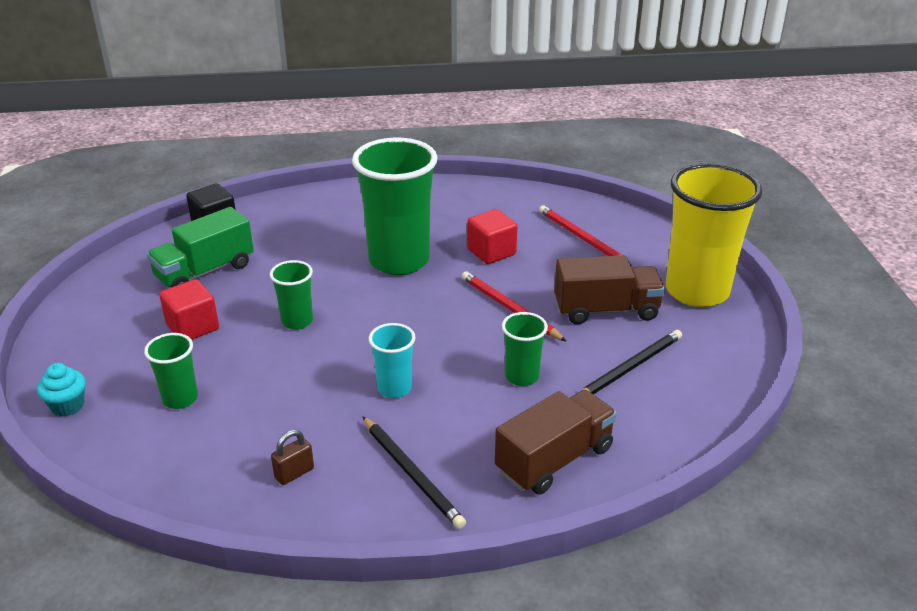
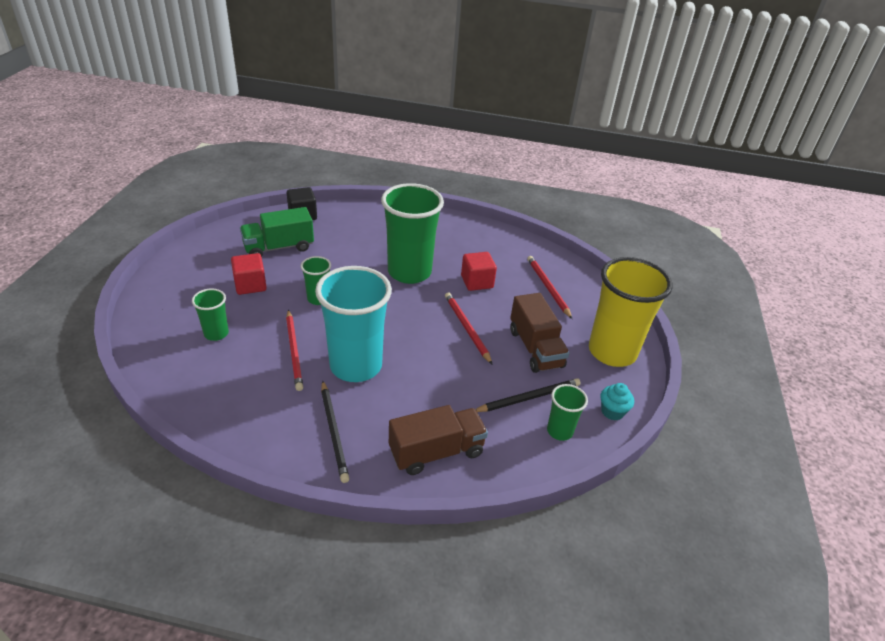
camera: 15 degrees right, 5 degrees up
turquoise cupcake [37,363,86,417] -> turquoise cupcake moved to [600,383,634,421]
brown padlock [271,430,314,485] -> none
turquoise cup [369,323,415,398] -> turquoise cup [315,266,392,382], size x2.11
green cup [502,312,548,386] -> green cup moved to [547,384,588,441]
brown truck [554,255,665,324] -> brown truck turned 60 degrees clockwise [510,293,569,373]
none -> red pencil [286,310,303,391]

